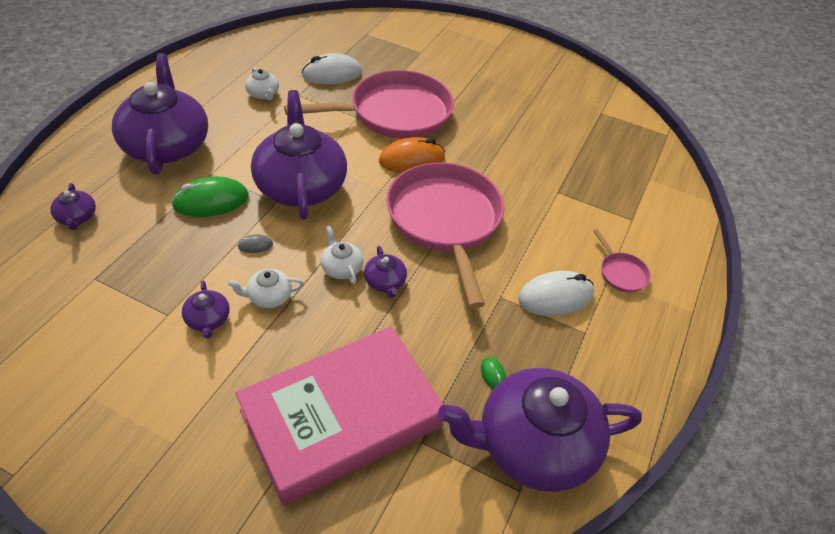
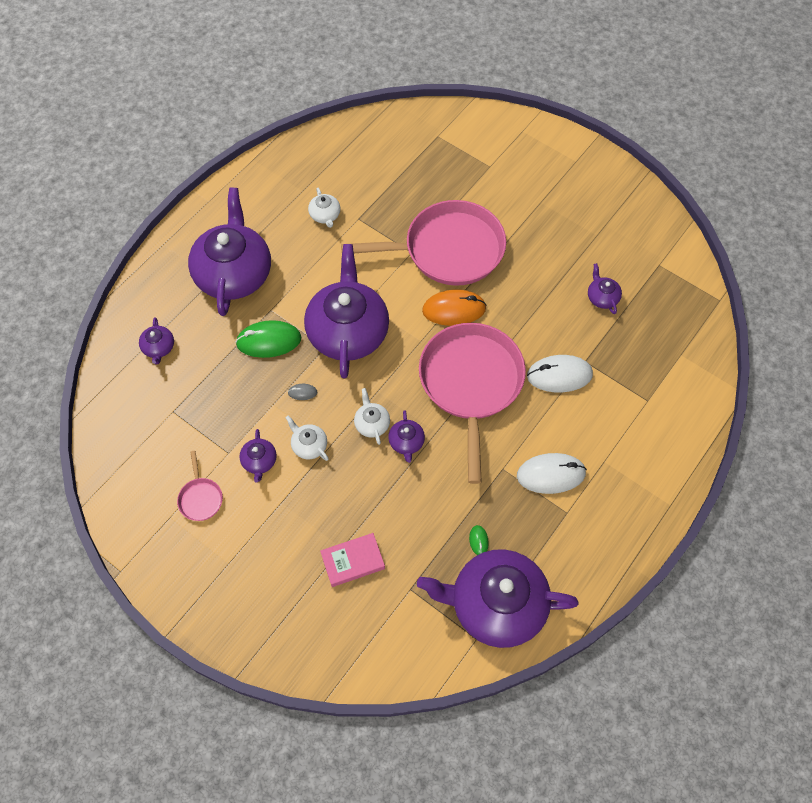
camera: 15 degrees right, 15 degrees up
white teapot [227,269,304,308] -> white teapot turned 45 degrees clockwise [286,415,329,461]
pink book [235,326,443,506] -> pink book [320,533,385,587], size x0.42
white mouse [301,53,362,84] -> white mouse moved to [527,355,593,392]
pink pan [593,229,651,293] -> pink pan moved to [177,451,223,521]
none -> purple teapot [588,263,622,314]

